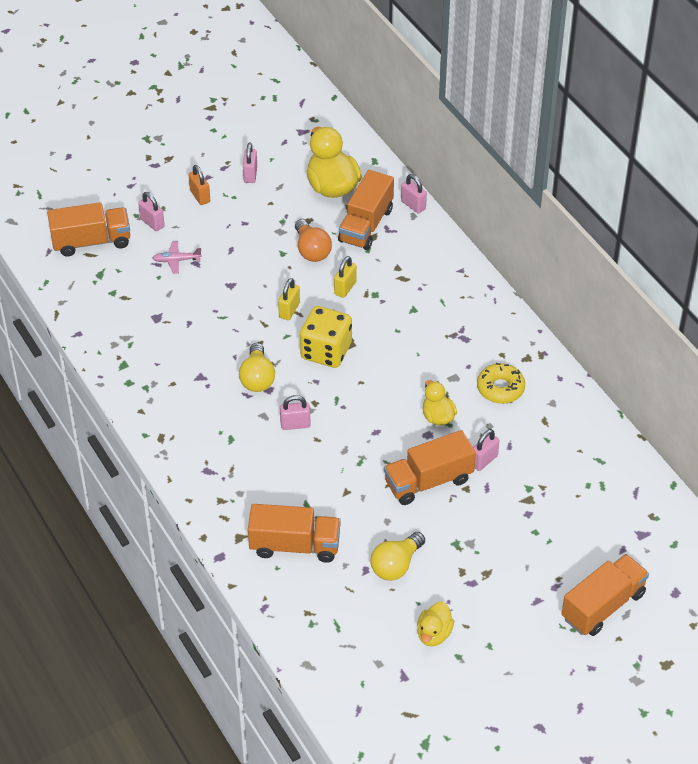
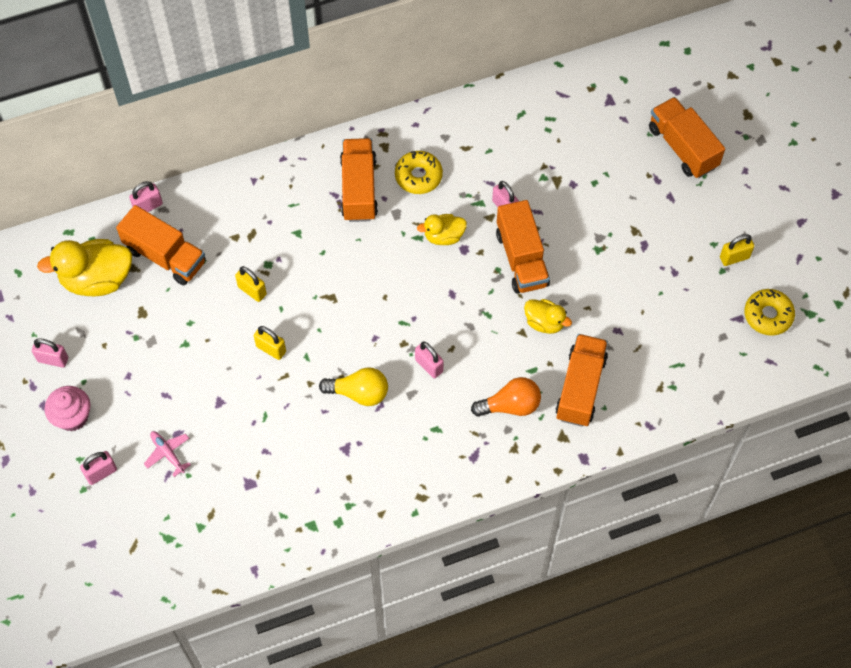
camera: 80 degrees left, 15 degrees up
orange truck [47,202,130,257] -> orange truck moved to [340,138,378,222]
pink plane [153,241,202,274] -> pink plane turned 135 degrees clockwise [144,431,191,477]
orange padlock [189,165,210,205] -> pink cupcake [45,386,91,431]
pink padlock [280,395,311,430] -> pink padlock turned 45 degrees counterclockwise [415,342,444,378]
orange light bulb [295,219,332,262] -> orange light bulb moved to [471,377,541,417]
yellow dice [300,306,352,368] -> none
yellow light bulb [370,532,425,581] -> none
yellow duck [417,602,454,646] -> yellow duck moved to [524,299,572,334]
none -> yellow padlock [720,234,754,266]
none -> yellow donut [744,289,795,336]

